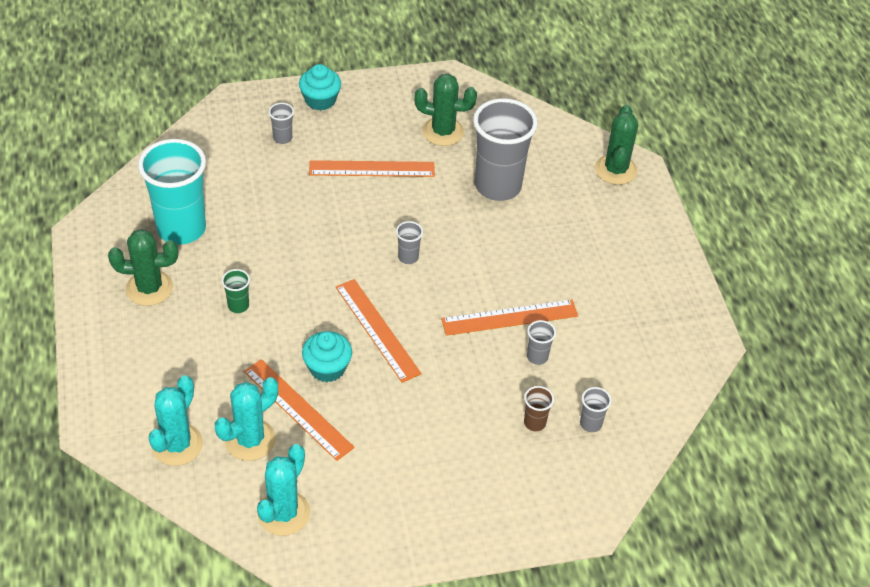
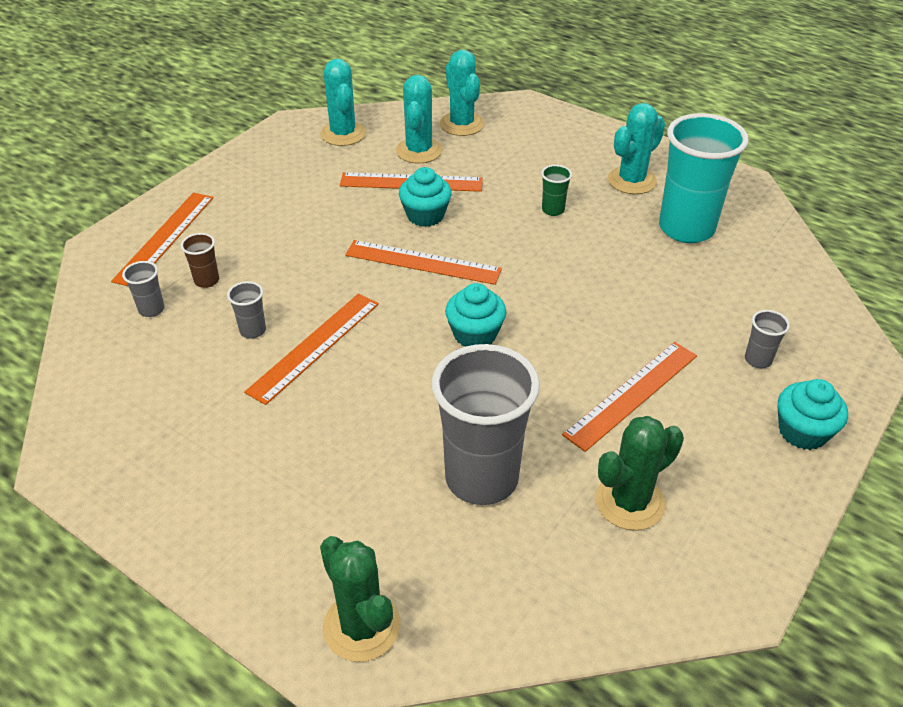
camera: 140 degrees right, 5 degrees down
green cactus [108,229,178,306] -> turquoise cactus [608,103,665,194]
grey cup [396,221,423,264] -> turquoise cupcake [445,283,506,347]
none -> orange ruler [111,193,213,286]

